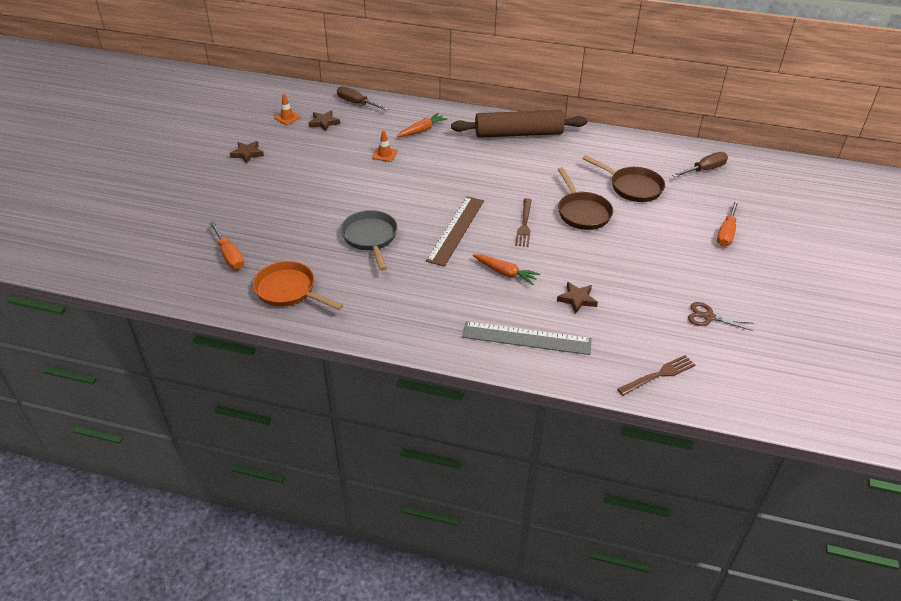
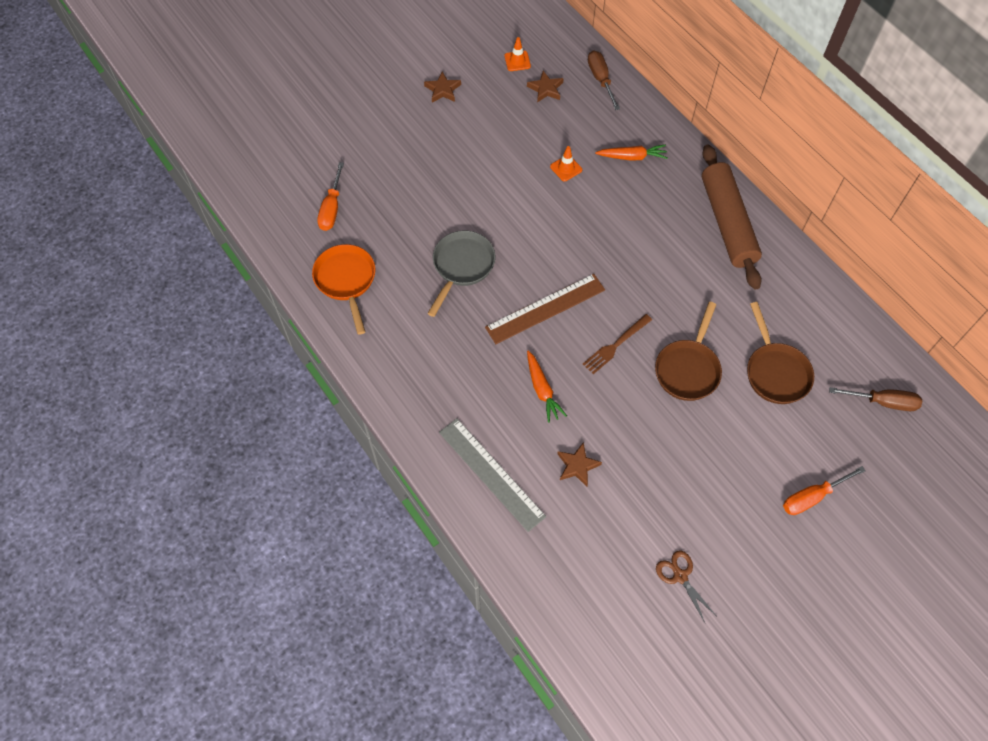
camera: 40 degrees right, 20 degrees up
brown rolling pin [451,110,588,138] -> brown rolling pin turned 45 degrees clockwise [702,145,762,289]
brown fork [617,355,695,396] -> none

